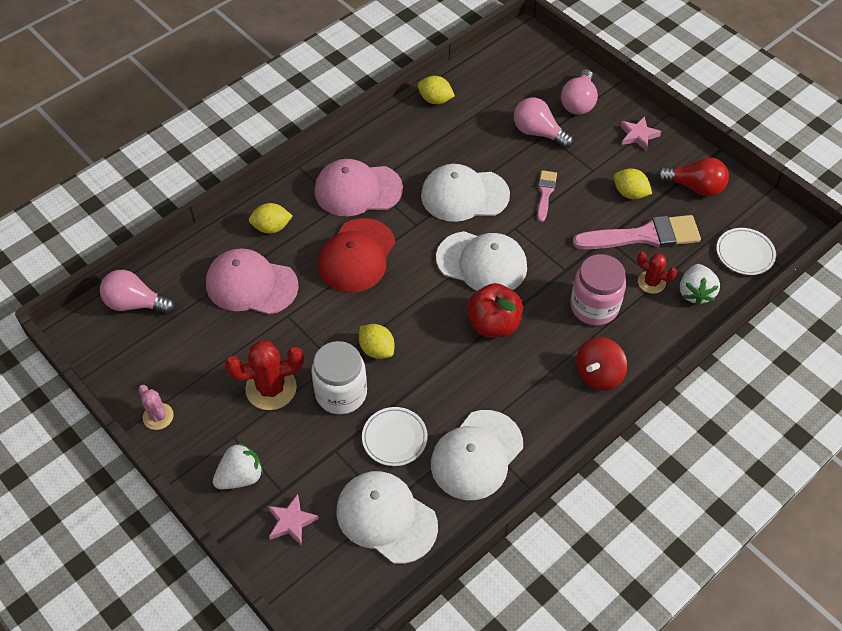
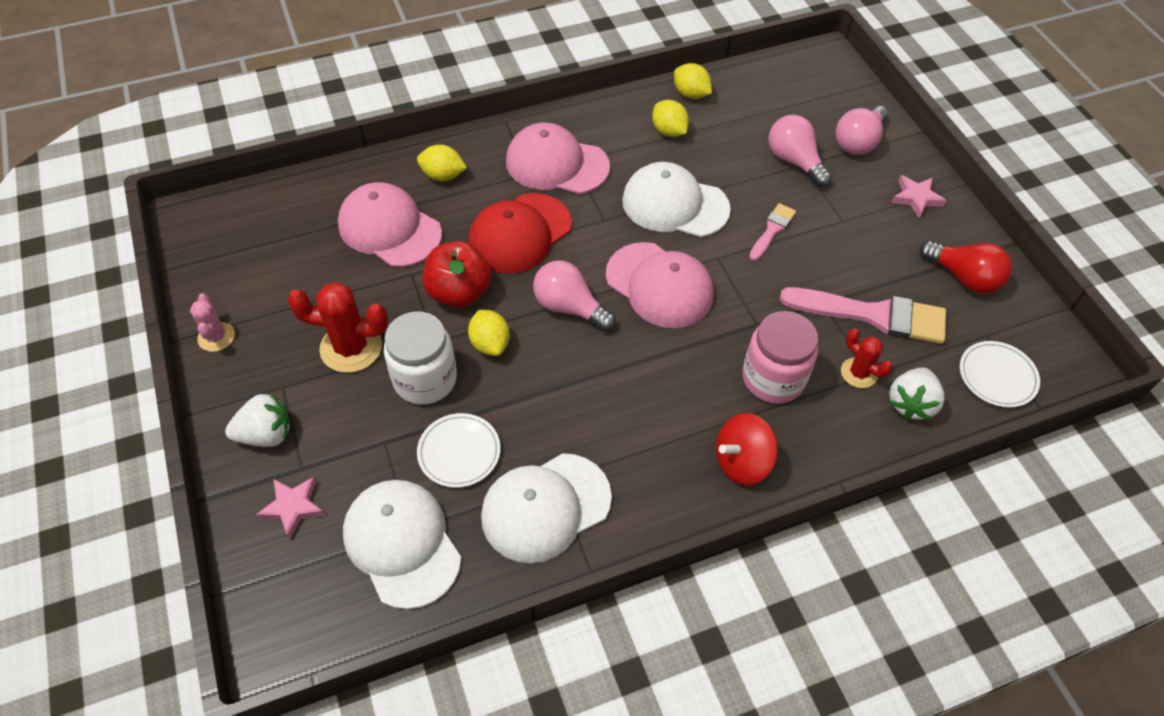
camera: 20 degrees right, 0 degrees up
pink light bulb [100,270,175,314] -> pink light bulb moved to [533,261,616,332]
white cap [436,231,527,291] -> pink cap [606,242,714,328]
red apple [467,283,523,337] -> red apple moved to [423,241,491,308]
yellow lemon [614,169,652,199] -> yellow lemon moved to [652,100,689,137]

